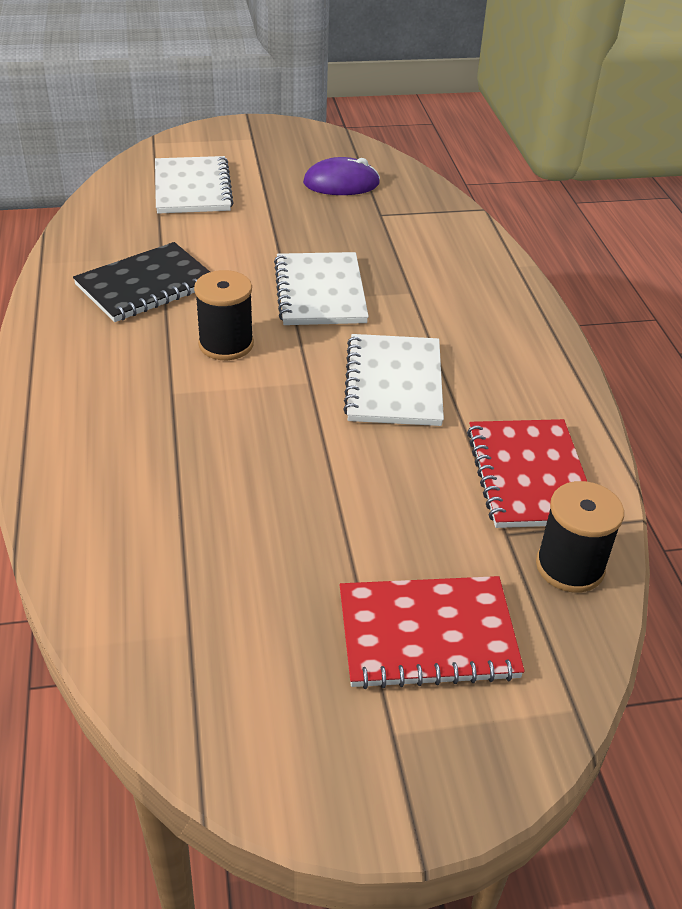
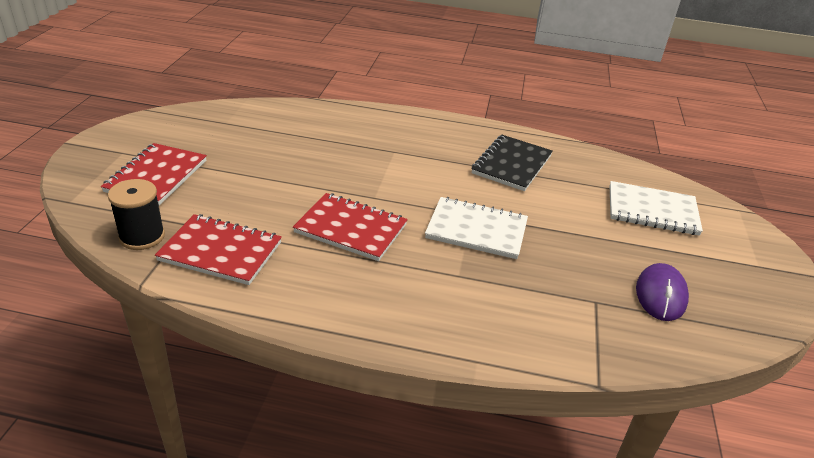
camera: 110 degrees right, 5 degrees down
black notebook [73,242,210,322] -> black notebook turned 45 degrees clockwise [471,135,553,191]
black spool [194,270,254,360] -> none
white notebook [343,334,444,426] -> red notebook [293,193,408,261]

